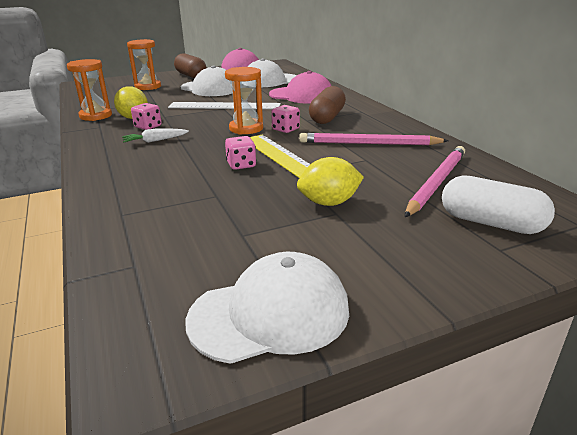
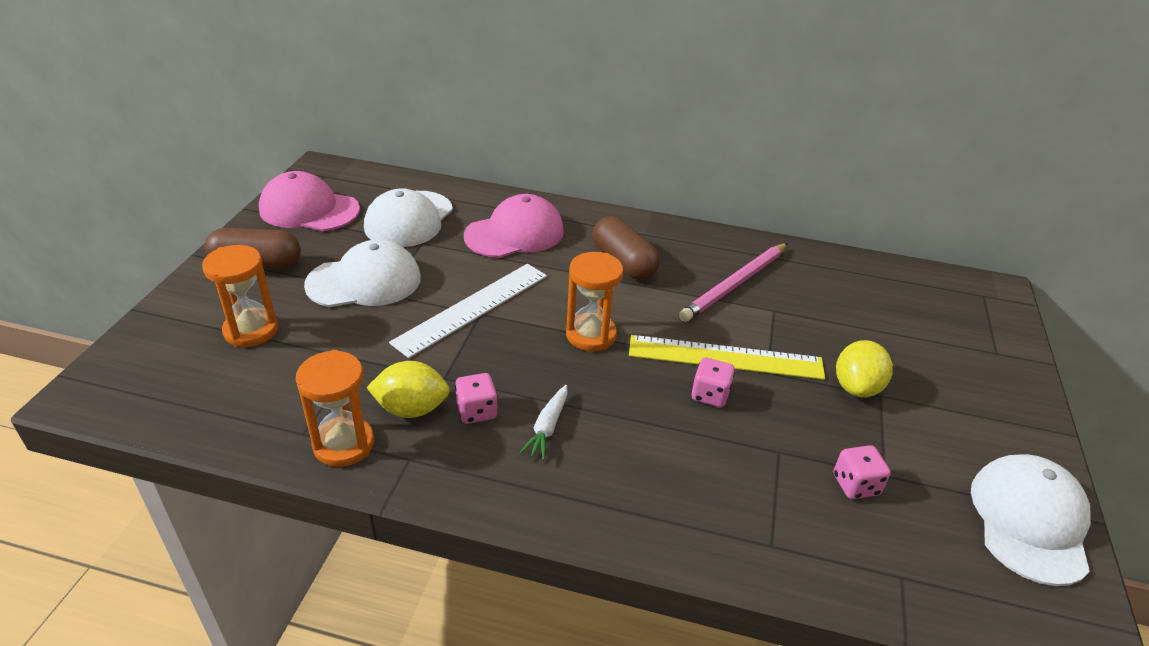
camera: 55 degrees left, 10 degrees up
pink dice [271,105,300,133] -> pink dice moved to [834,445,891,499]
pink pencil [405,146,465,217] -> none
white capsule [442,175,555,234] -> none

